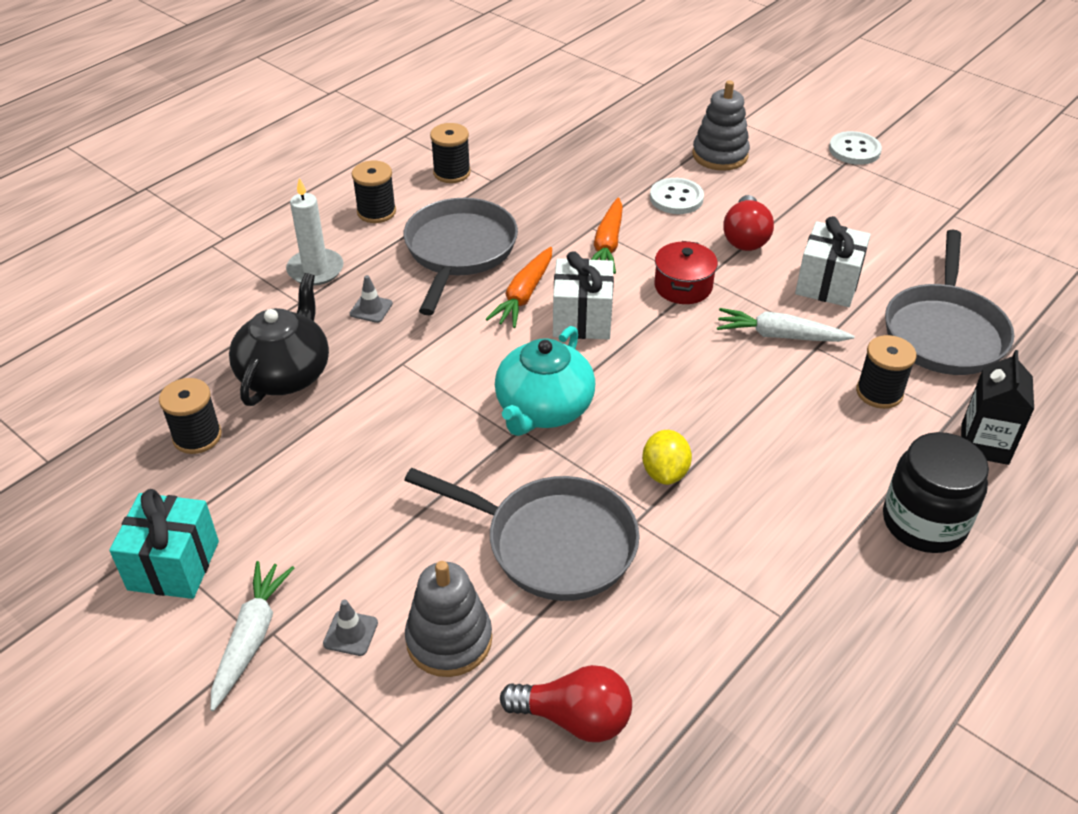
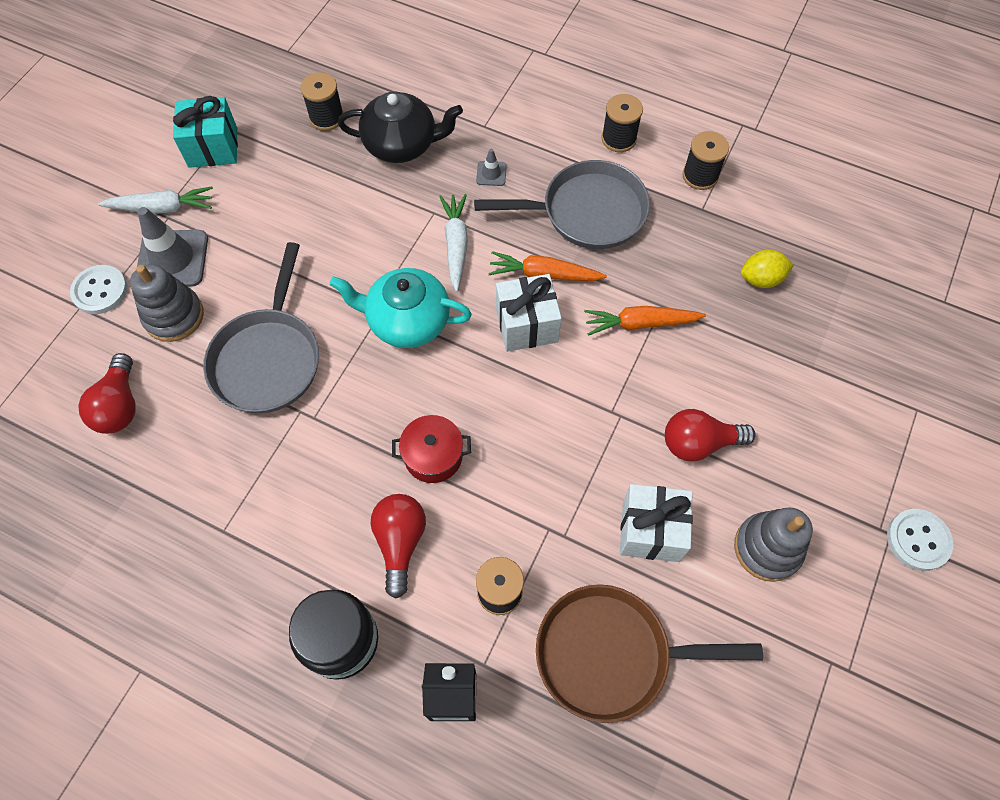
camera: 75 degrees right, 20 degrees up
white candle [286,178,344,286] -> none
grey traffic cone [323,600,378,656] -> grey traffic cone [137,207,208,287], size x2.14
yellow lemon [642,430,692,485] -> yellow lemon moved to [741,250,794,288]
white button [650,178,704,214] -> white button moved to [70,265,128,314]
red pot [654,241,718,304] -> red pot moved to [392,415,471,483]
grey stacking toy [692,80,750,171] -> grey stacking toy moved to [734,507,813,582]
white carrot [717,308,855,342] -> white carrot moved to [439,194,468,292]
grey pan [885,230,1014,375] -> brown pan [536,584,763,723]
none -> red light bulb [370,494,426,598]

